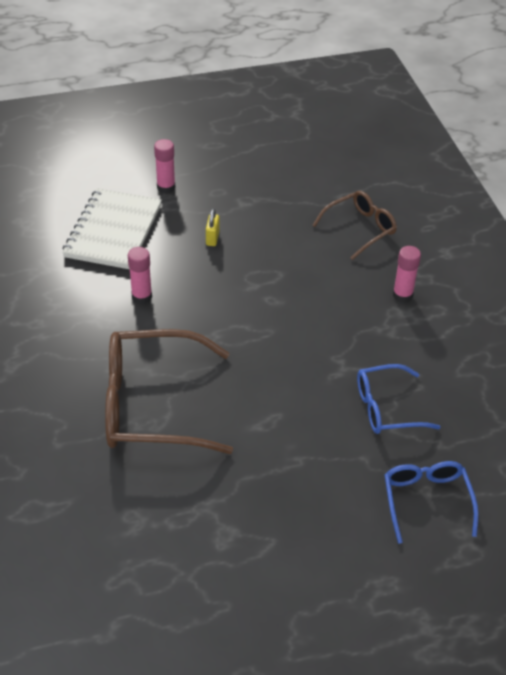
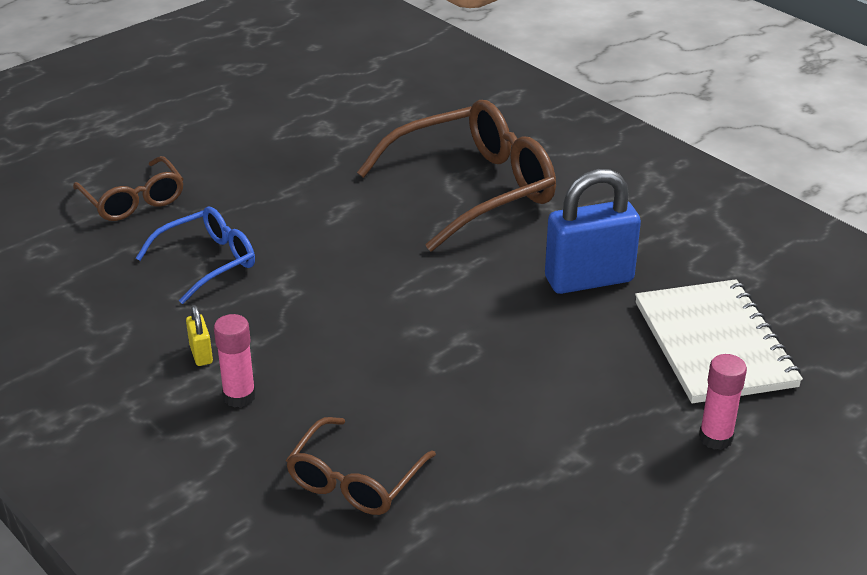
camera: 155 degrees right, 10 degrees down
pink glue stick [128,247,152,304] -> blue padlock [545,169,641,294]
yellow padlock [206,209,219,246] -> yellow padlock moved to [186,305,213,366]
blue glasses [384,461,479,544] -> brown glasses [73,156,183,221]

